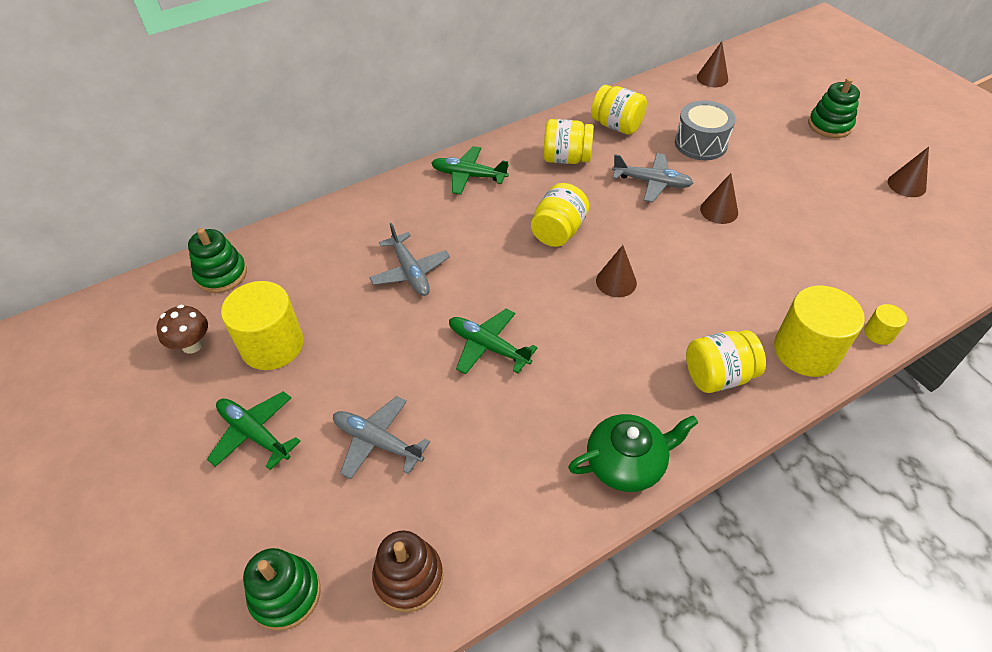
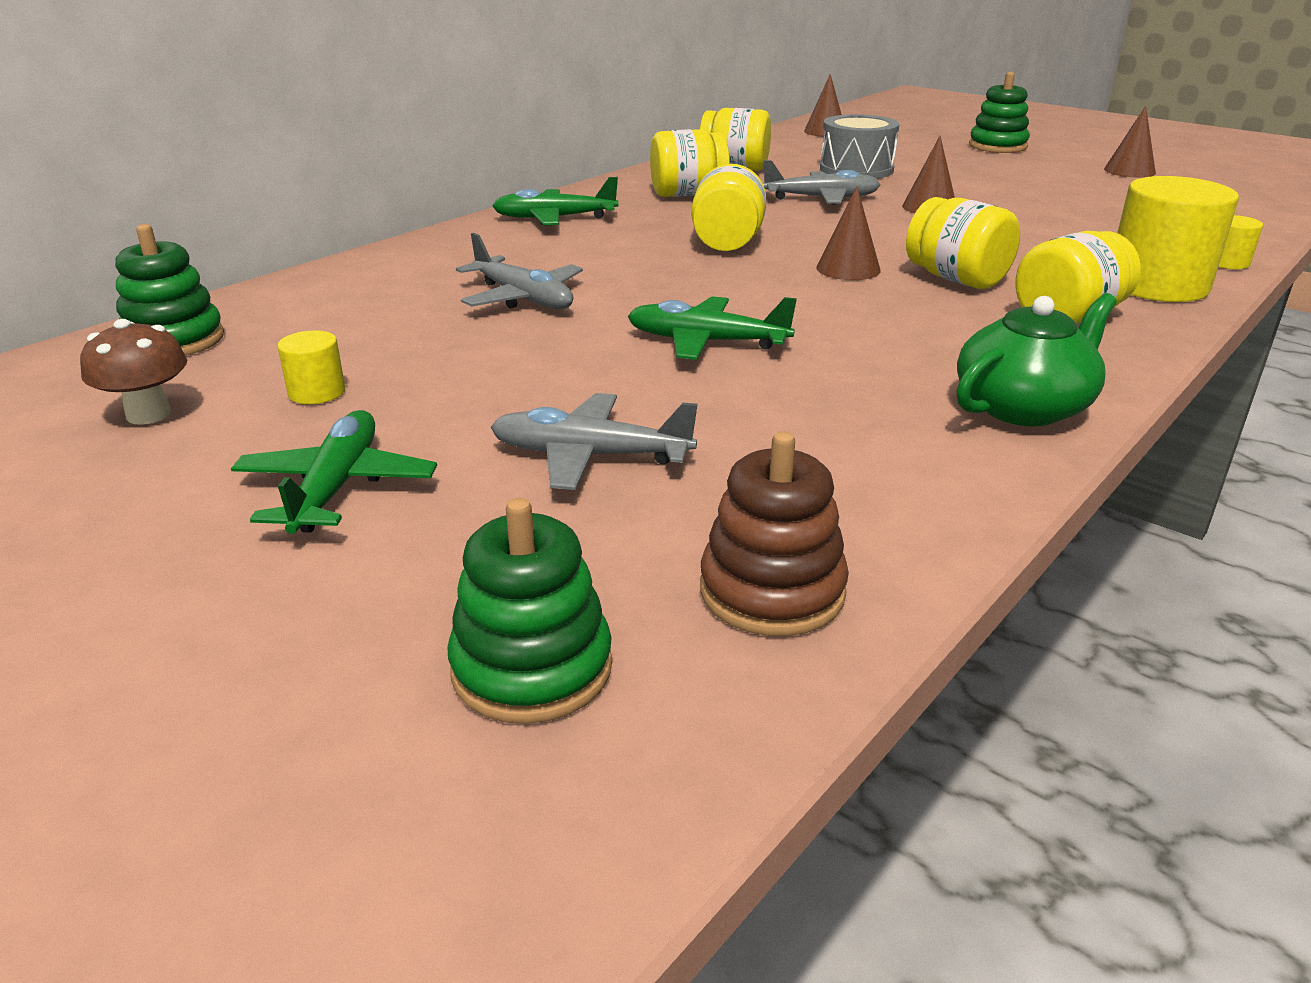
camera: 20 degrees left, 20 degrees down
green plane [207,391,300,470] -> green plane turned 75 degrees clockwise [231,410,437,534]
yellow cylinder [221,281,304,370] -> yellow cylinder [277,330,345,404], size x0.46
none -> yellow jar [906,197,1020,289]

